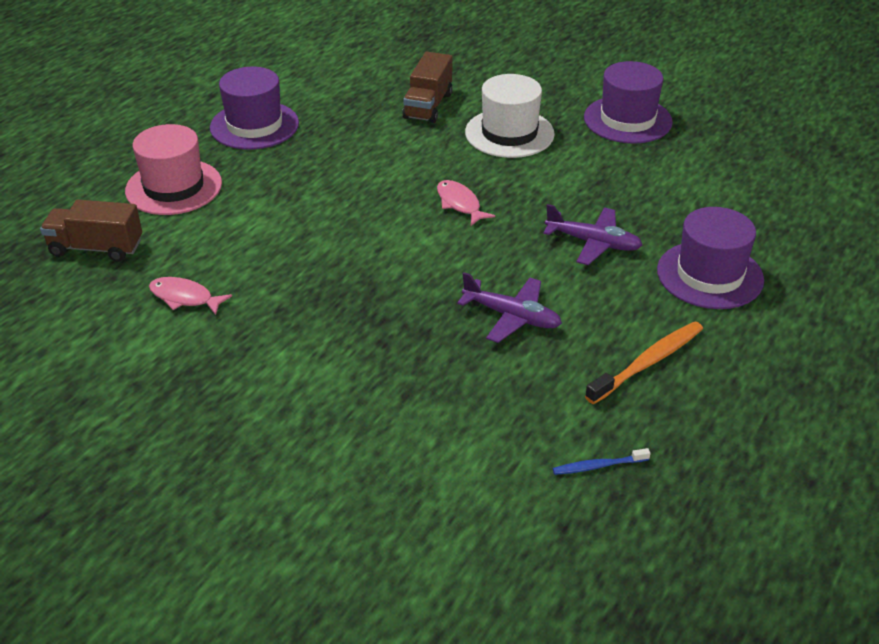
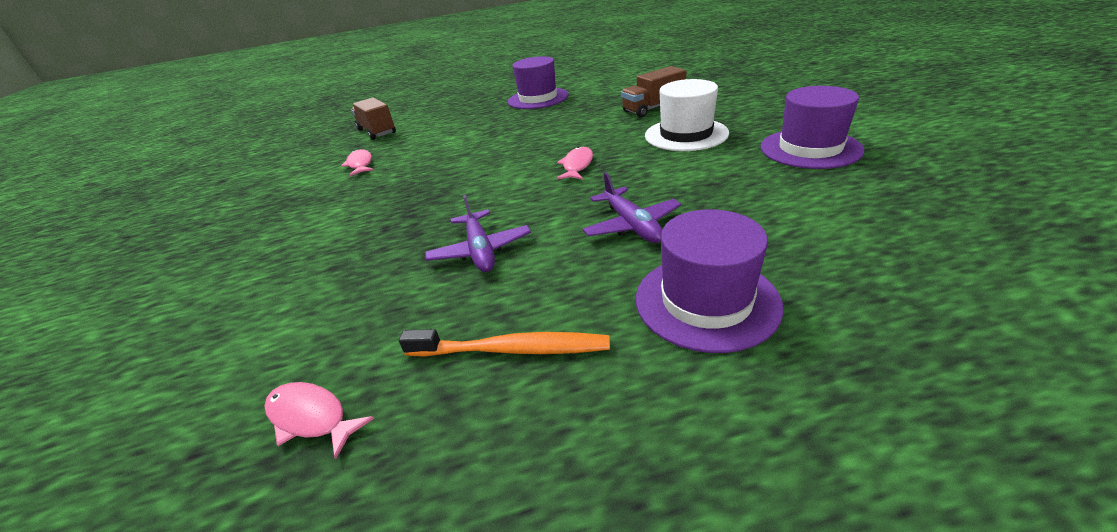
camera: 50 degrees right, 5 degrees down
pink hat [125,124,222,215] -> none
blue toothbrush [553,448,650,475] -> pink fish [264,382,374,459]

